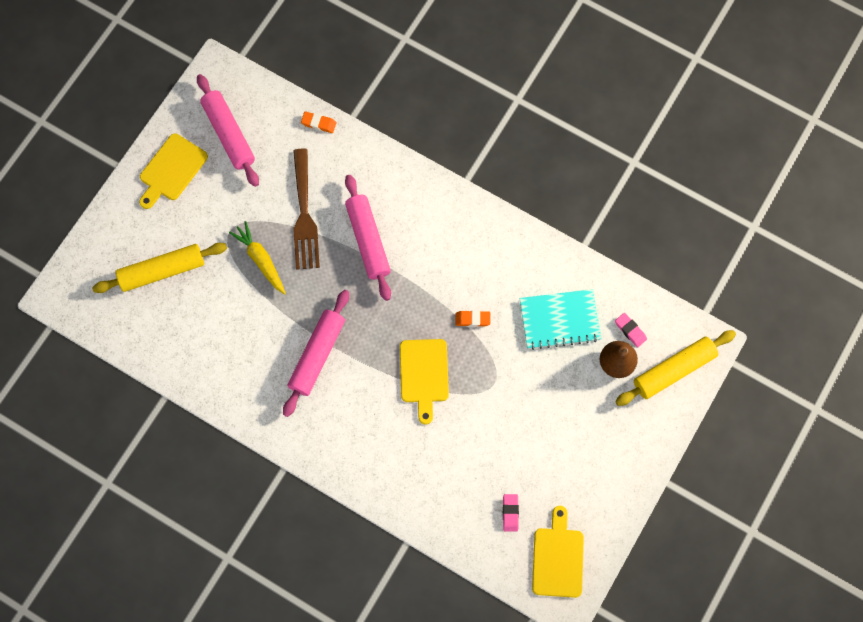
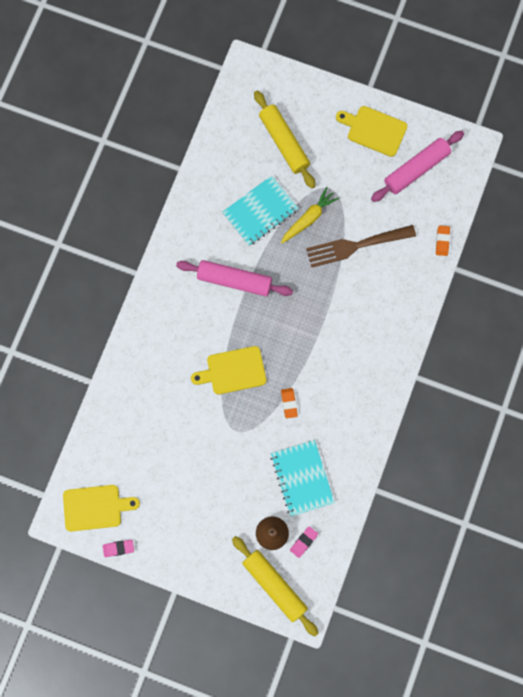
camera: 80 degrees right, 5 degrees up
pink rolling pin [345,175,391,301] -> none
pink eraser [503,494,519,532] -> pink eraser moved to [103,540,134,557]
none -> turquoise notebook [222,175,299,246]

